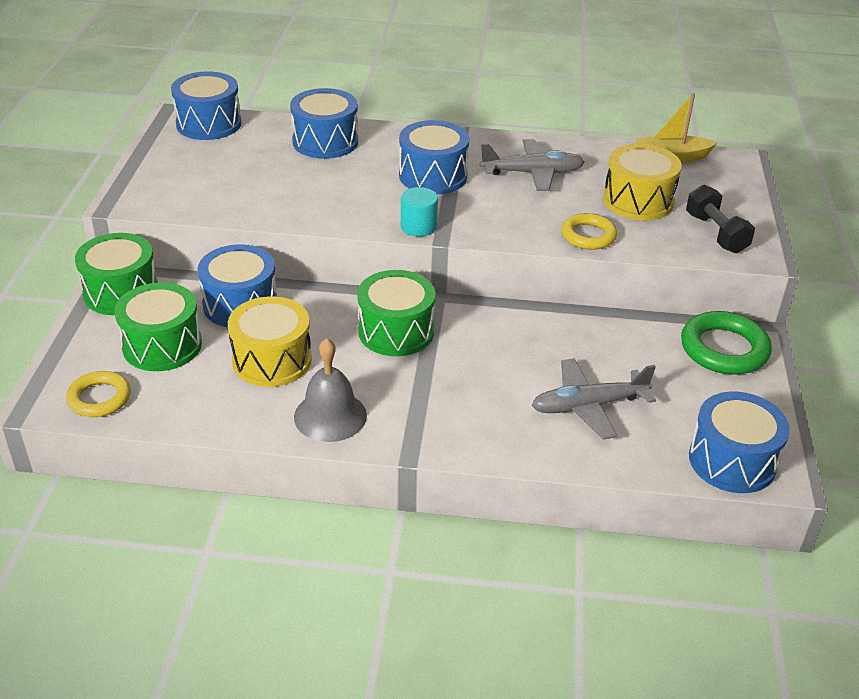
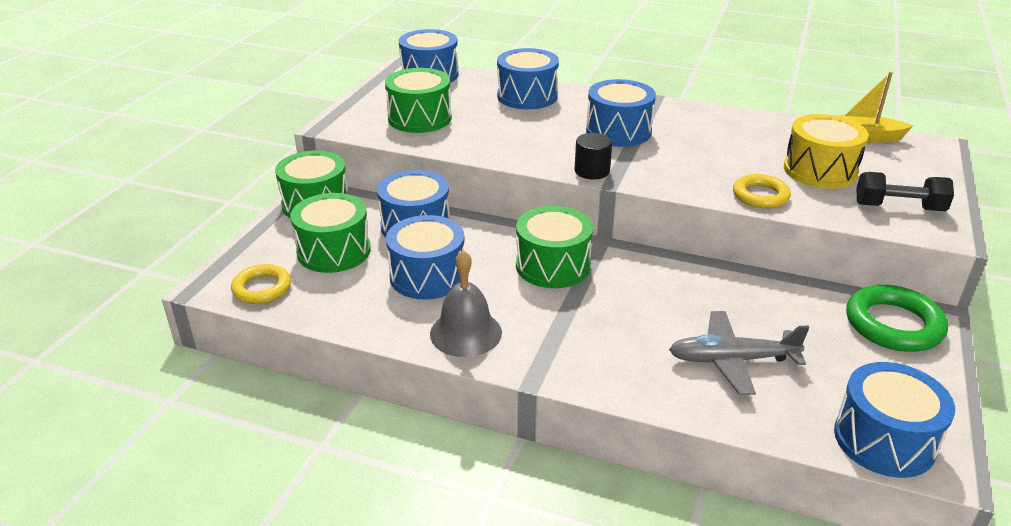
camera: 15 degrees right, 5 degrees down
yellow drum [228,296,312,387] -> blue drum [386,215,465,300]
turquoise cylinder [401,187,438,236] -> black cylinder [575,133,612,179]
grey plane [480,139,585,191] -> none
black dumbbell [686,184,755,253] -> black dumbbell turned 75 degrees counterclockwise [856,172,954,211]
none -> green drum [385,68,452,133]

